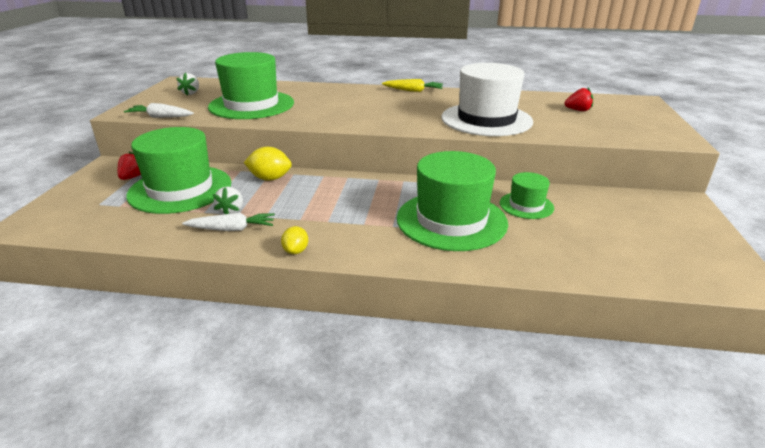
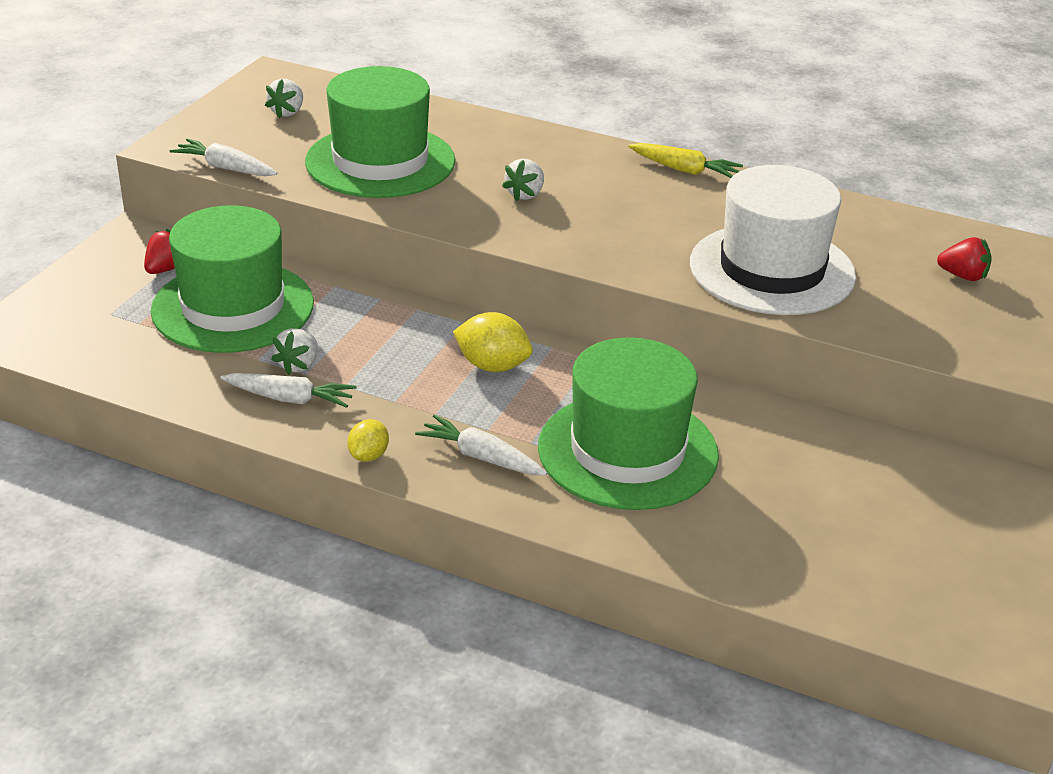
camera: 15 degrees right, 5 degrees up
yellow lemon [244,147,292,181] -> yellow lemon moved to [453,312,533,372]
green hat [500,172,554,219] -> none
none -> white carrot [415,414,547,475]
none -> white strawberry [502,159,544,201]

